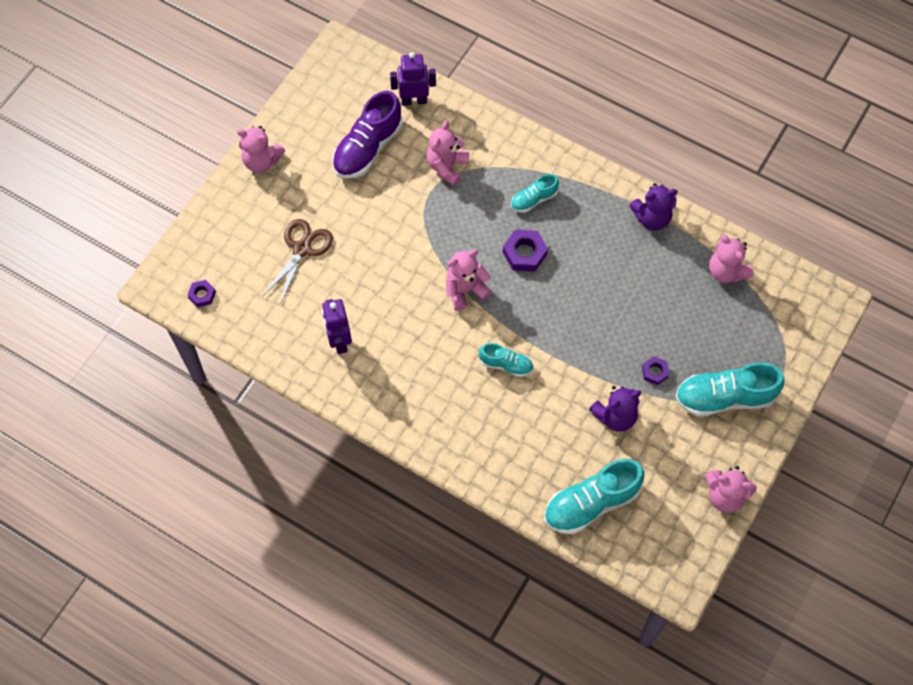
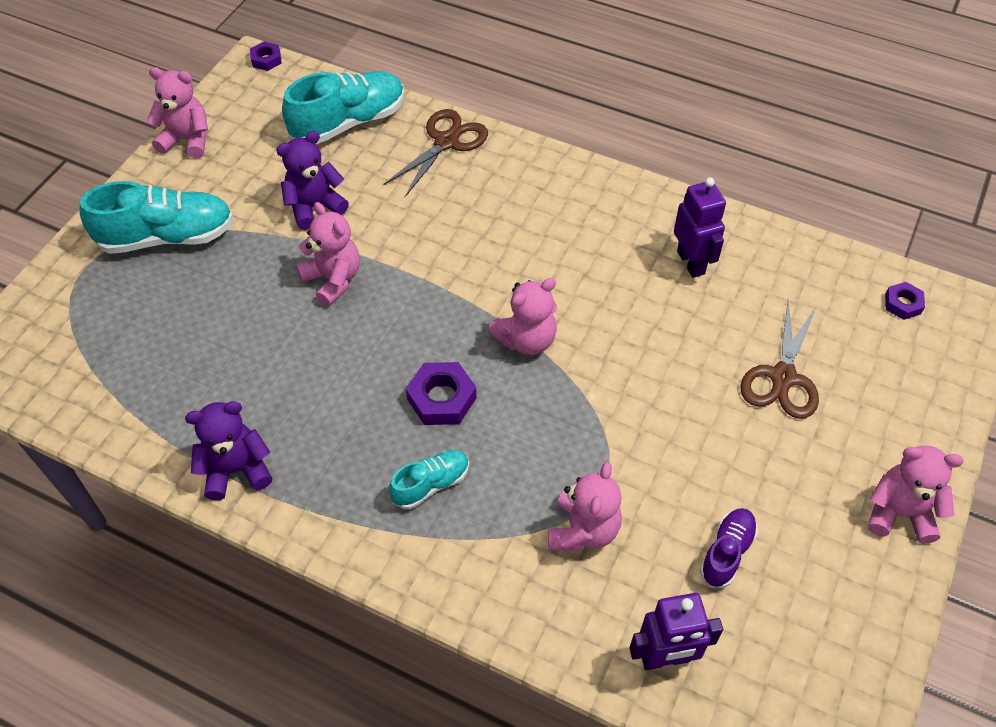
camera: 175 degrees right, 10 degrees down
purple shoe [332,91,403,178] -> purple shoe [700,508,758,588], size x0.54
turquoise shoe [479,343,533,377] -> none
purple nut [642,356,669,385] -> purple nut moved to [250,42,282,71]
pink teddy bear [709,234,754,283] -> pink teddy bear moved to [296,202,360,306]
none -> brown scissors [384,109,488,197]

